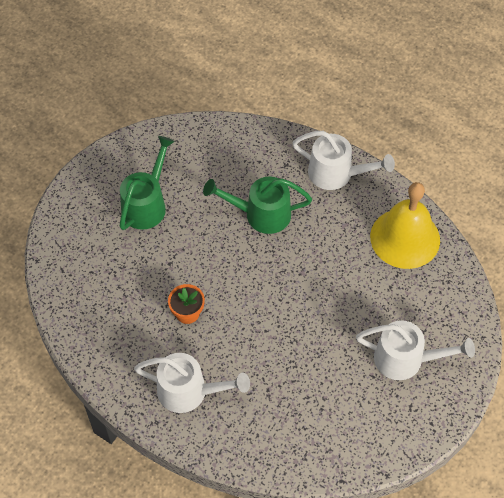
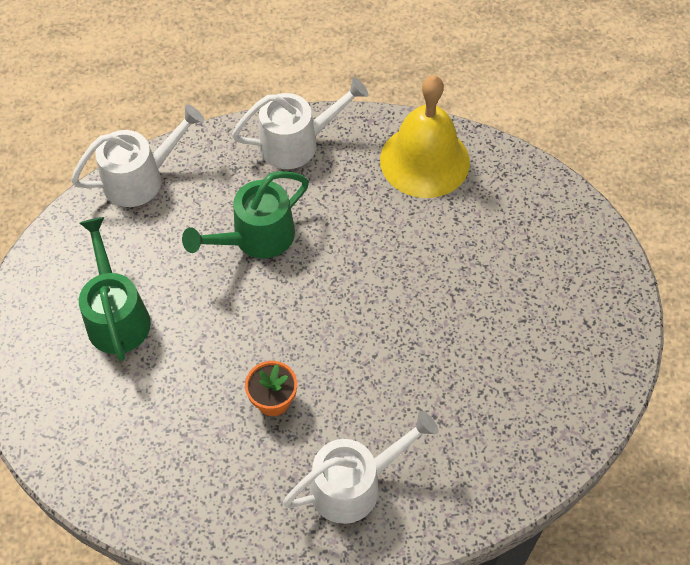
camera: 40 degrees left, 0 degrees up
white watering can [356,320,475,380] -> white watering can moved to [71,104,204,207]

